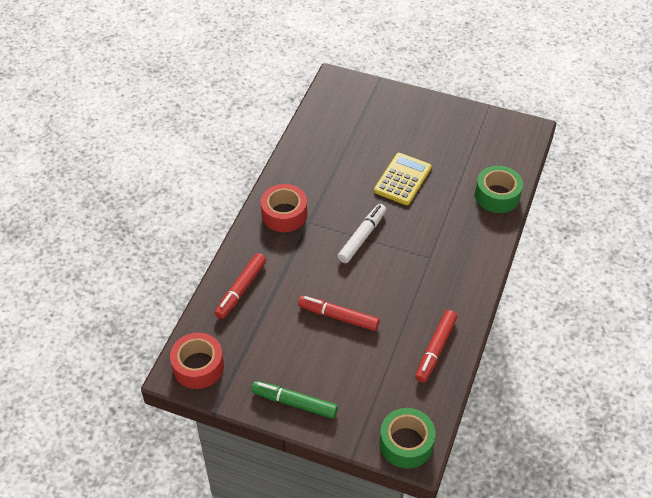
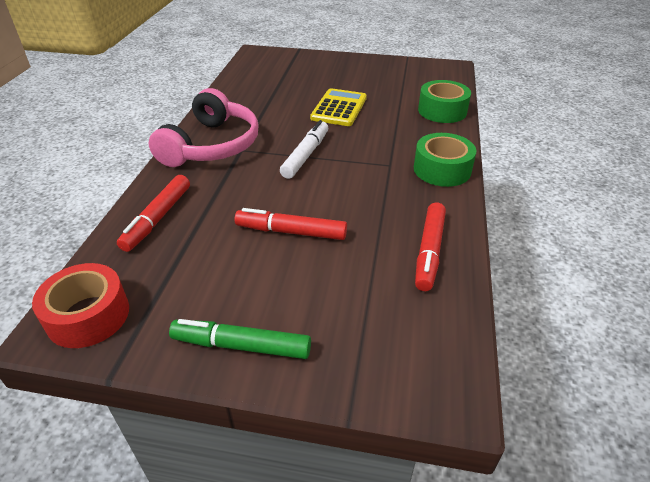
camera: 10 degrees left, 10 degrees down
red tape [261,184,307,232] -> pink headphones [149,88,259,167]
green tape [380,408,436,469] -> green tape moved to [414,133,477,187]

